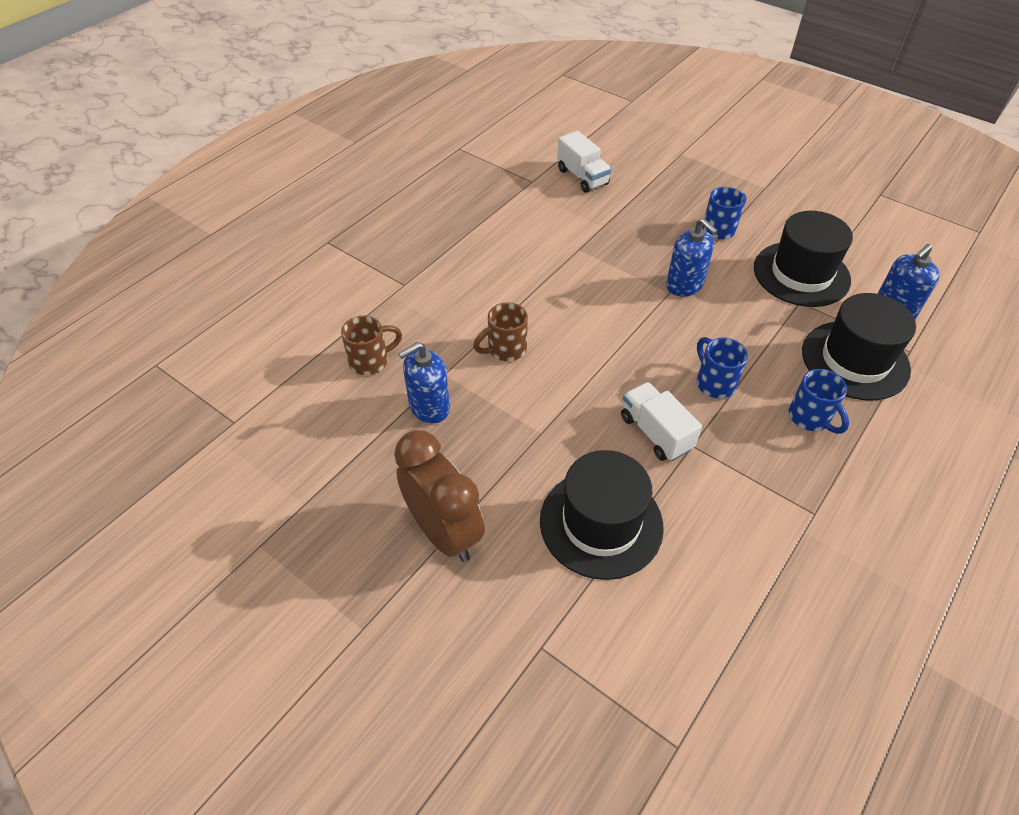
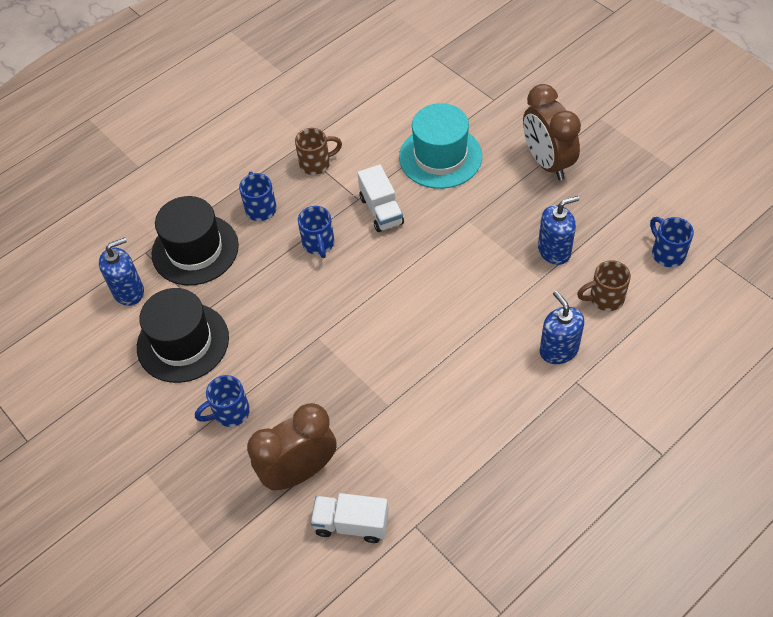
camera: 165 degrees left, 5 degrees up
brown mug [473,302,528,361] -> brown mug moved to [295,128,342,175]
black hat [540,450,664,580] -> turquoise hat [399,103,482,189]
white truck [557,131,611,193] -> white truck turned 60 degrees counterclockwise [310,493,389,543]
blue soap dispenser [666,218,718,297] -> blue soap dispenser moved to [540,291,584,364]
none -> brown clock [247,403,337,490]
none -> blue mug [650,217,694,267]

